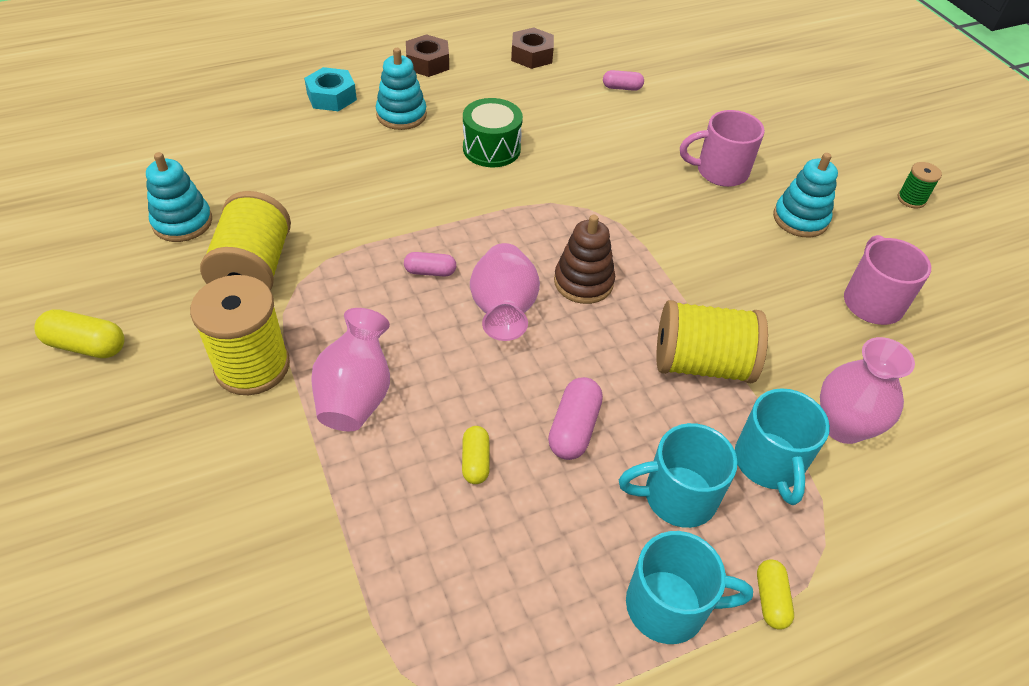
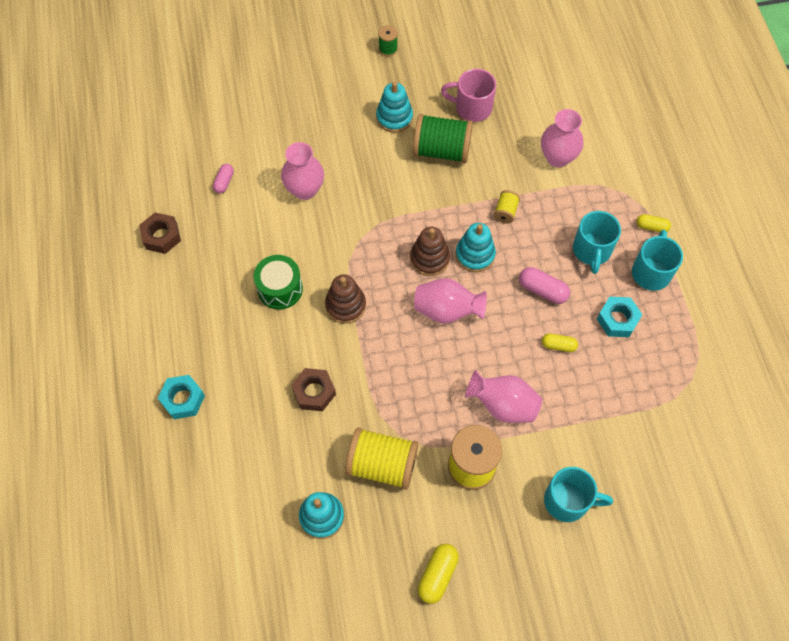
camera: 75 degrees left, 15 degrees up
turquoise stacking toy [376,48,427,130] -> turquoise stacking toy moved to [456,223,496,272]
pink capsule [404,252,456,276] -> none
brown nut [406,34,449,77] -> brown nut moved to [291,368,336,411]
yellow spool [656,300,768,383] -> yellow spool [494,190,520,224], size x0.48
pink mug [680,110,765,187] -> none
turquoise mug [735,388,830,505] -> turquoise mug moved to [544,467,613,522]
none -> pink vase [281,142,324,200]
none -> brown stacking toy [325,274,366,324]
none -> green spool [413,114,473,163]
none -> turquoise nut [597,297,643,337]

